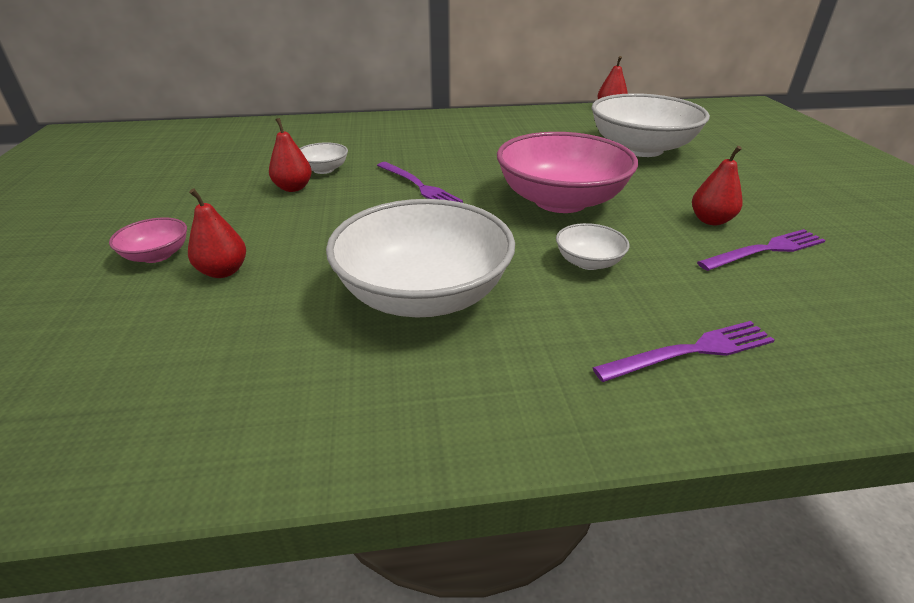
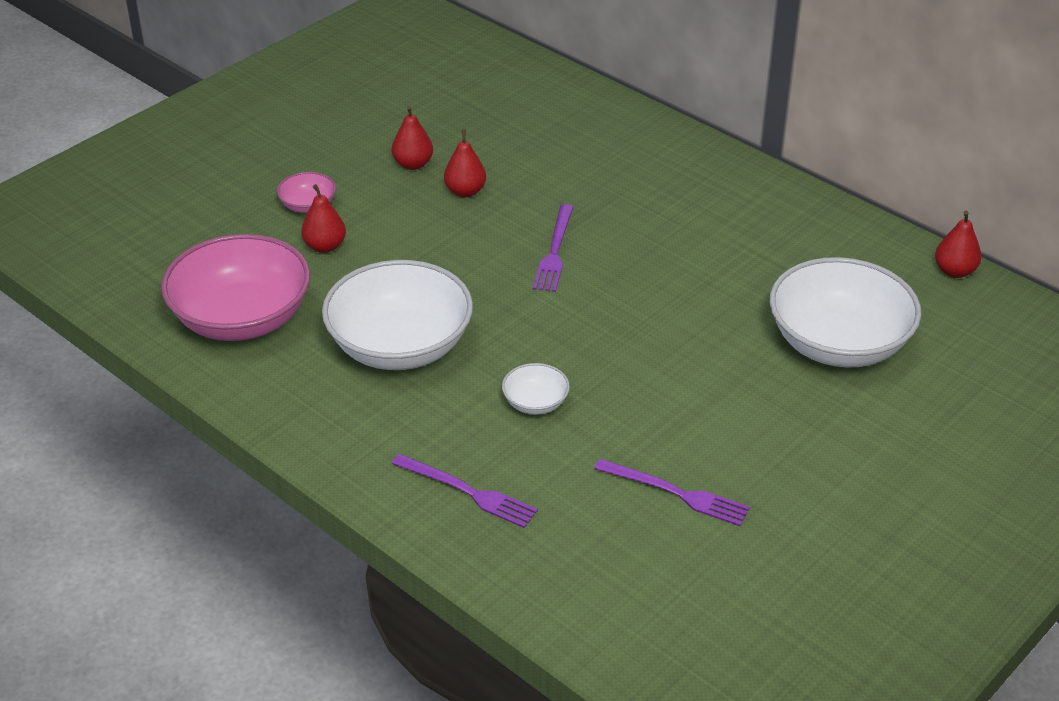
camera: 50 degrees right, 5 degrees up
white bowl [299,142,348,174] -> none
pink bowl [497,132,638,213] -> pink bowl moved to [161,234,310,341]
red pear [692,146,743,225] -> red pear moved to [392,106,433,170]

